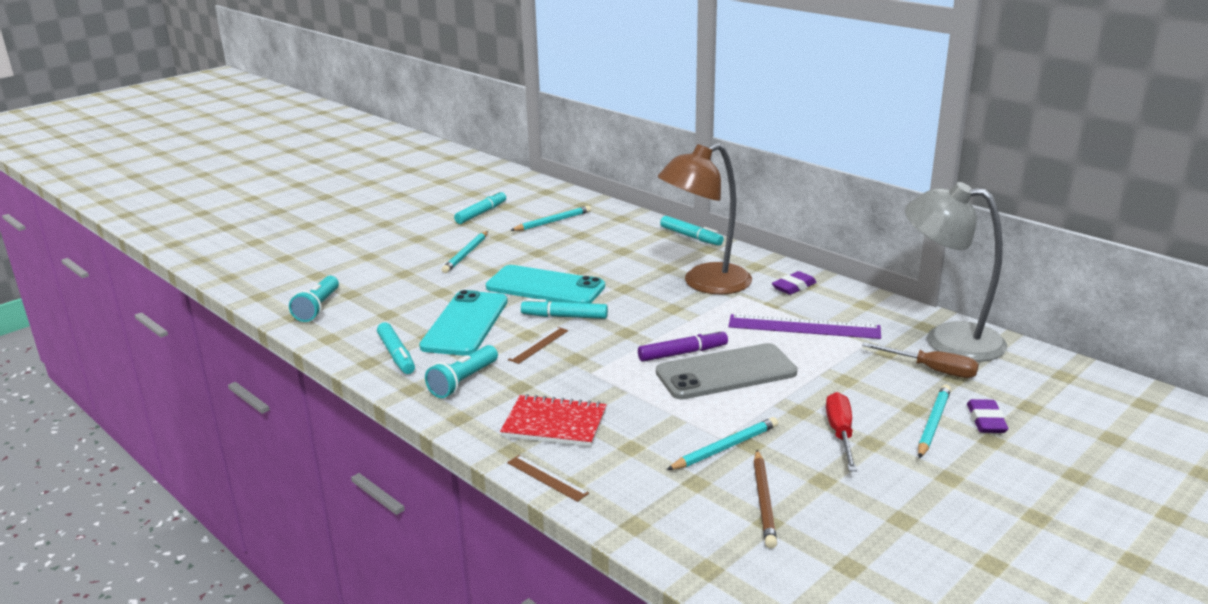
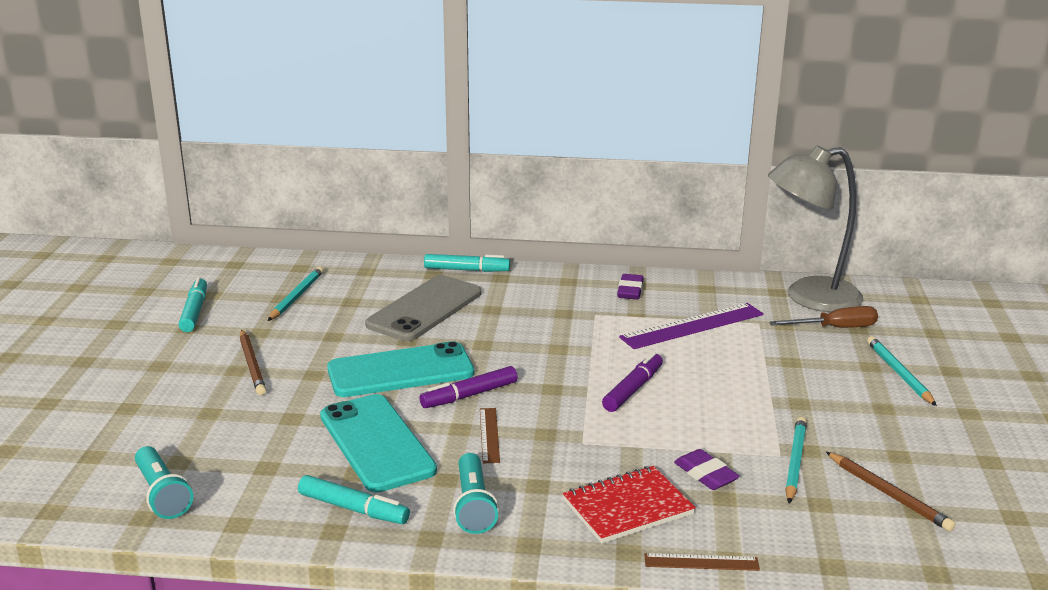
camera: 40 degrees left, 0 degrees up
turquoise pencil [442,231,488,273] -> brown pencil [240,330,266,395]
turquoise marker [521,299,608,319] -> purple marker [419,366,518,408]
grey phone [656,343,798,399] -> grey phone moved to [365,275,481,341]
brown lamp [658,143,752,294] -> none
red screwdriver [826,392,857,471] -> none
purple eraser [967,399,1009,433] -> purple eraser moved to [674,449,740,490]

